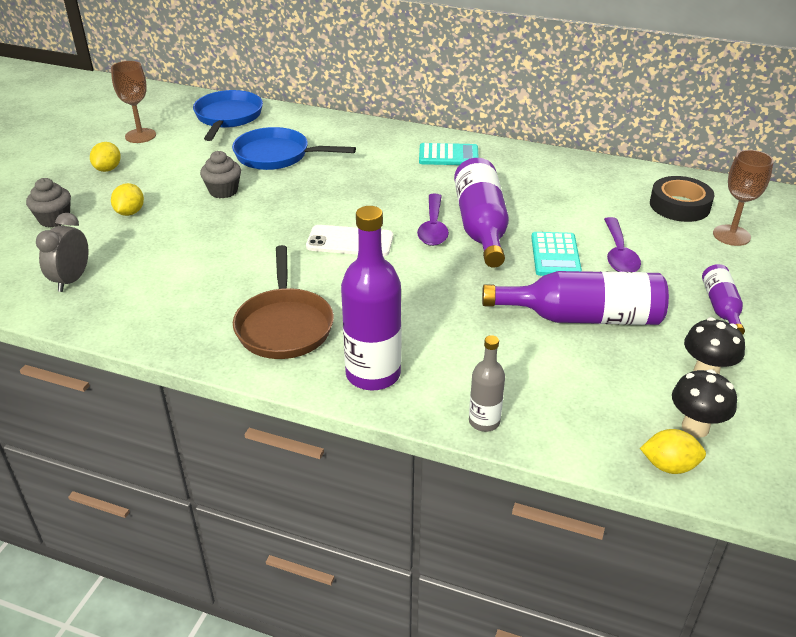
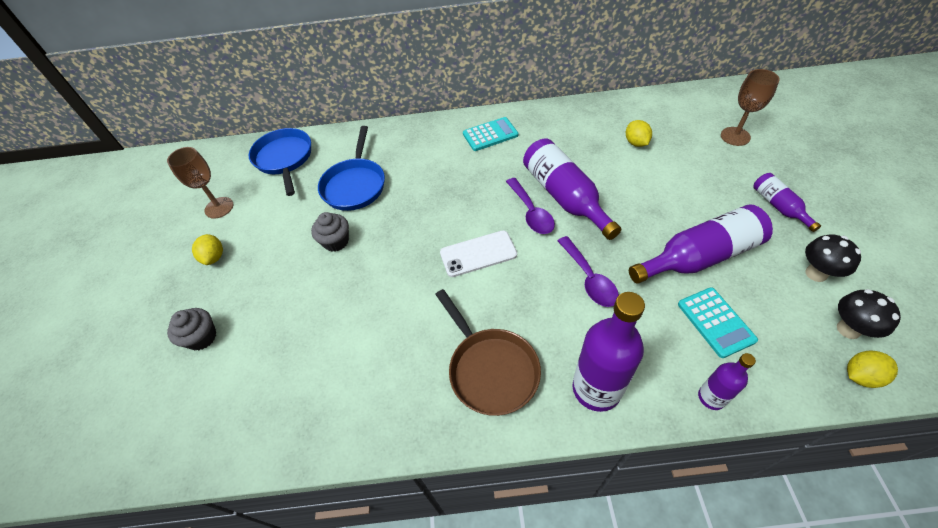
camera: 20 degrees left, 15 degrees up
grey clock [36,213,89,292] -> none
yellow lemon [111,183,144,216] -> yellow lemon moved to [626,120,652,147]
blue pan [232,127,356,170] -> blue pan turned 75 degrees counterclockwise [318,126,385,211]
grey bottle [469,335,505,432] -> purple bottle [698,353,756,410]
turquoise calculator [531,232,582,276] -> turquoise calculator moved to [678,287,758,358]
purple spoon [604,217,641,272] -> purple spoon moved to [558,236,619,307]
black tape [650,176,714,222] -> none

